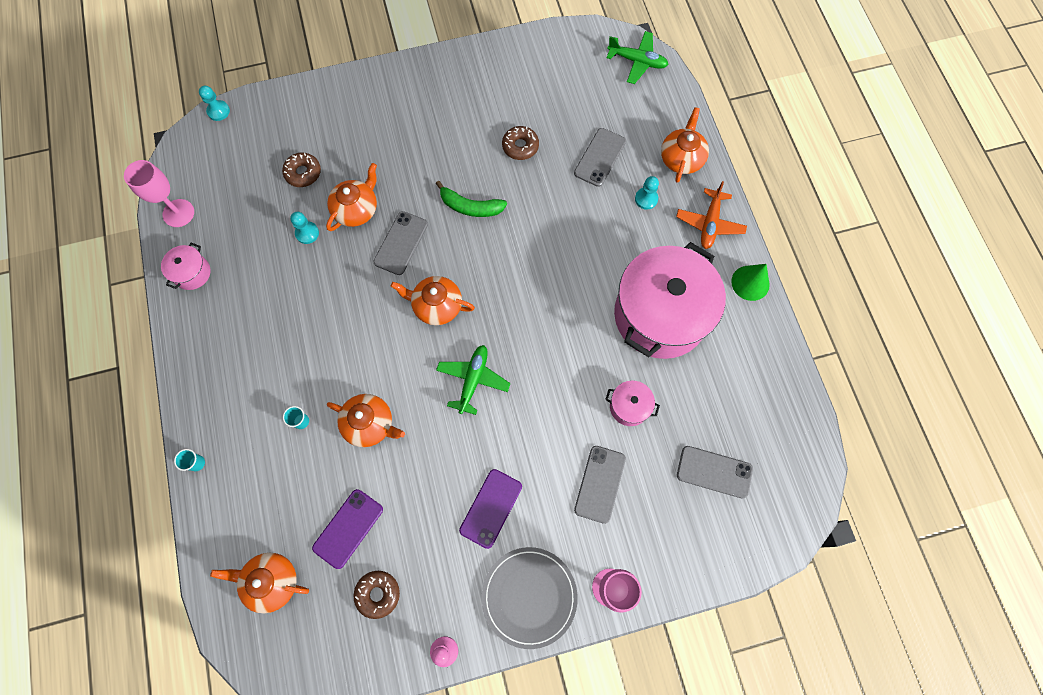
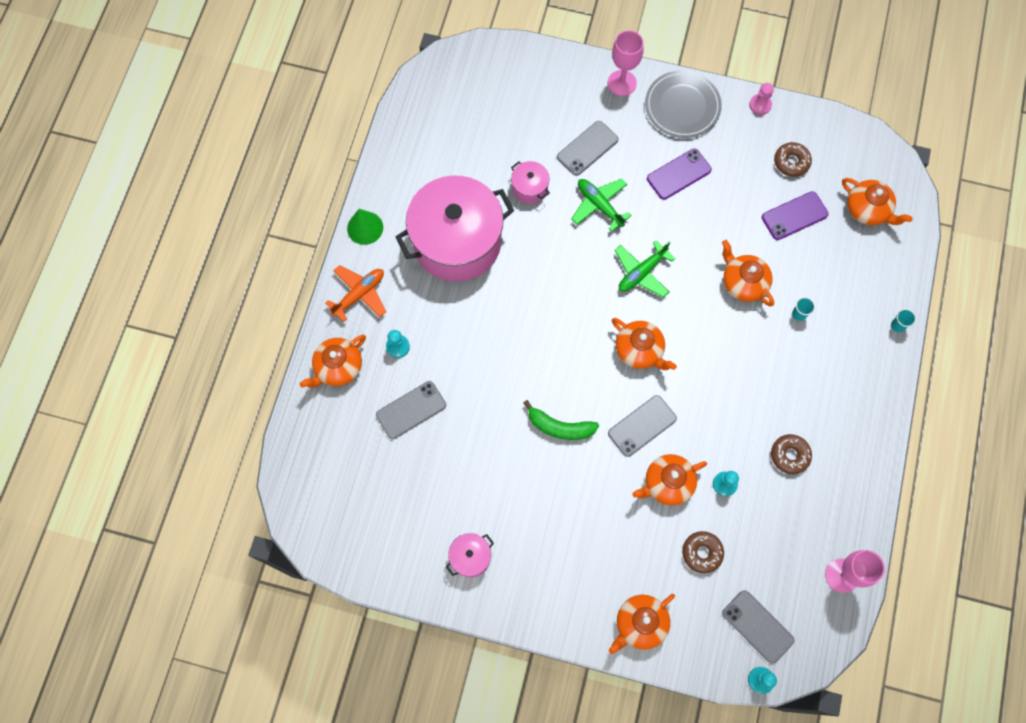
camera: 150 degrees left, 0 degrees up
pink pot [161,243,210,290] -> pink pot moved to [446,533,494,577]
green banana [436,181,507,217] -> green banana turned 150 degrees clockwise [524,400,599,440]
brown donut [502,126,539,160] -> brown donut moved to [771,434,812,474]
green plane [607,31,669,84] -> green plane moved to [571,179,632,232]
grey phone [677,446,753,499] -> grey phone moved to [722,590,795,663]
none -> orange teapot [609,594,675,654]

